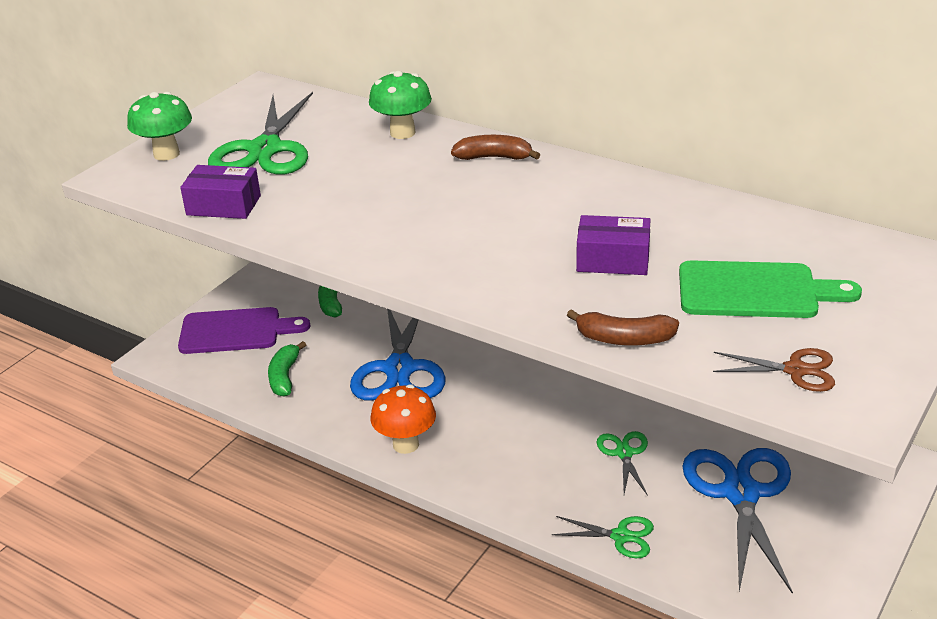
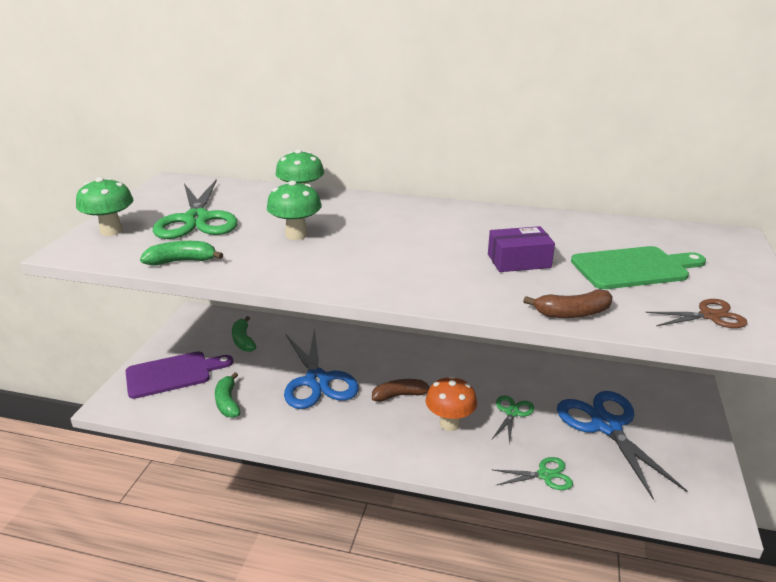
camera: 20 degrees left, 5 degrees down
purple box [180,165,261,219] -> green banana [140,241,223,265]
orange mushroom [370,385,436,454] -> orange mushroom moved to [426,376,477,431]
brown banana [451,135,540,160] -> brown banana moved to [372,379,430,402]
green scissors [597,431,648,496] -> green scissors turned 45 degrees clockwise [492,395,534,445]
none -> green mushroom [267,180,322,240]

